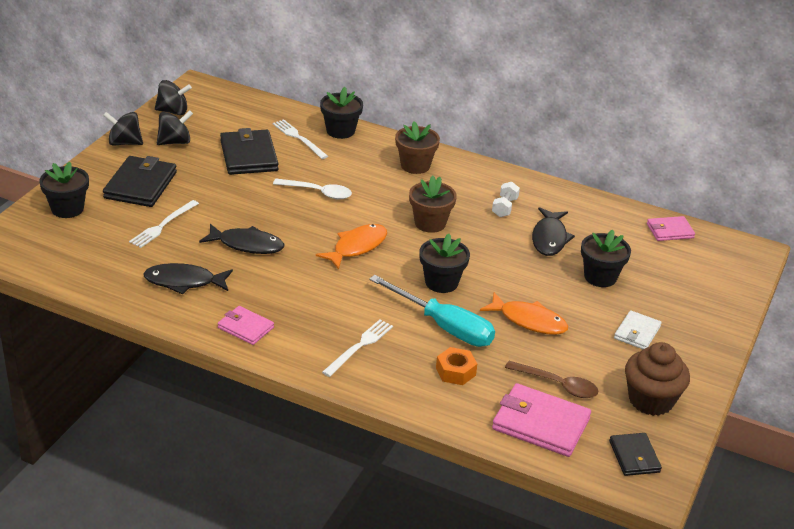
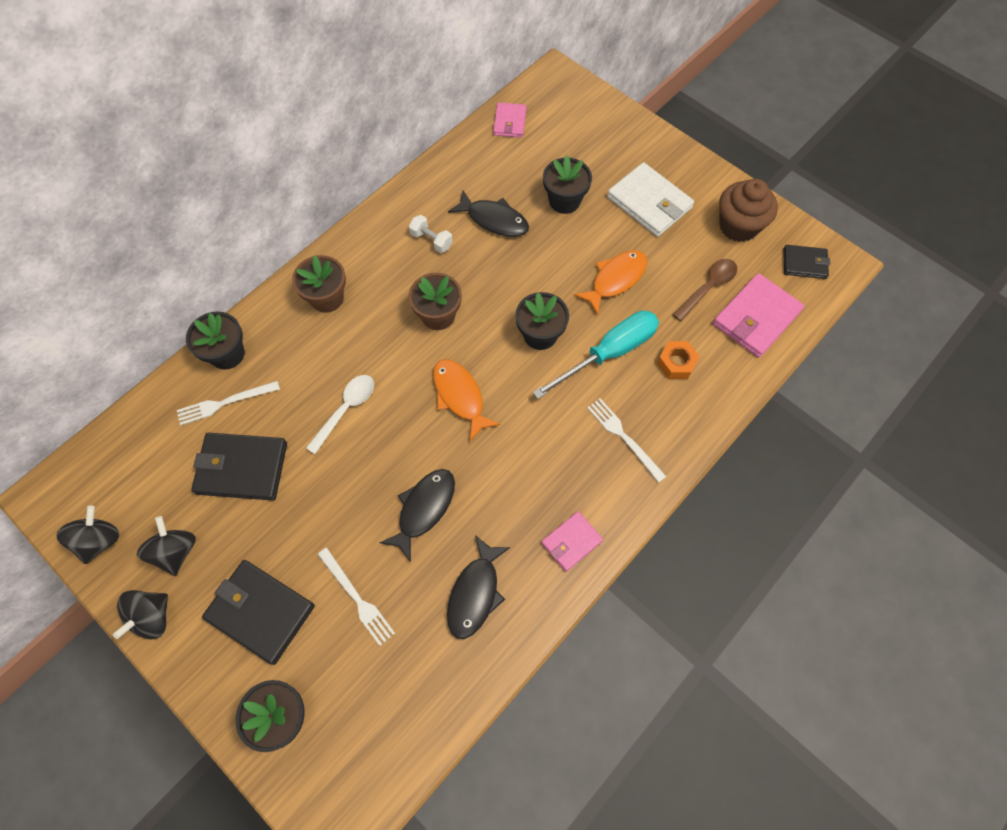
camera: 70 degrees left, 30 degrees up
white wallet [614,310,662,349] -> white wallet [607,162,694,237], size x1.70

